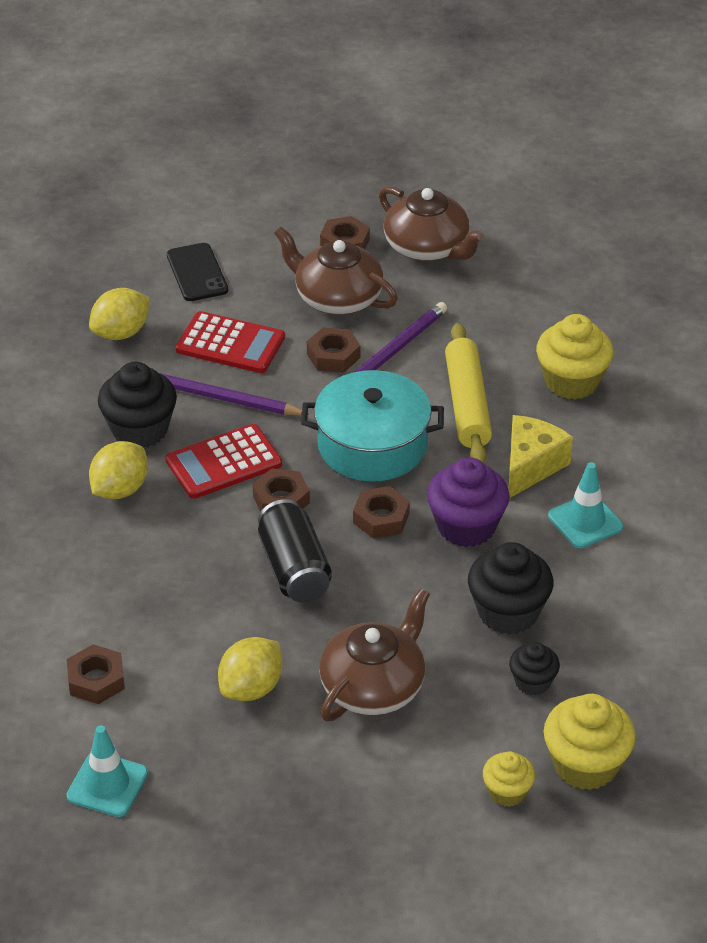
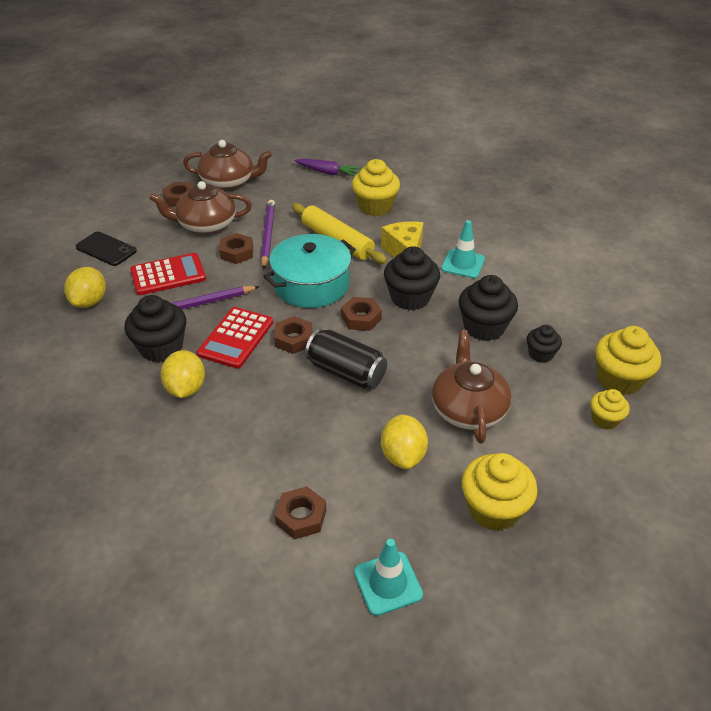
camera: 40 degrees left, 0 degrees up
purple cupcake [427,457,510,547] -> black cupcake [384,246,440,310]
none -> purple carrot [295,158,361,176]
none -> yellow cupcake [462,453,538,531]

